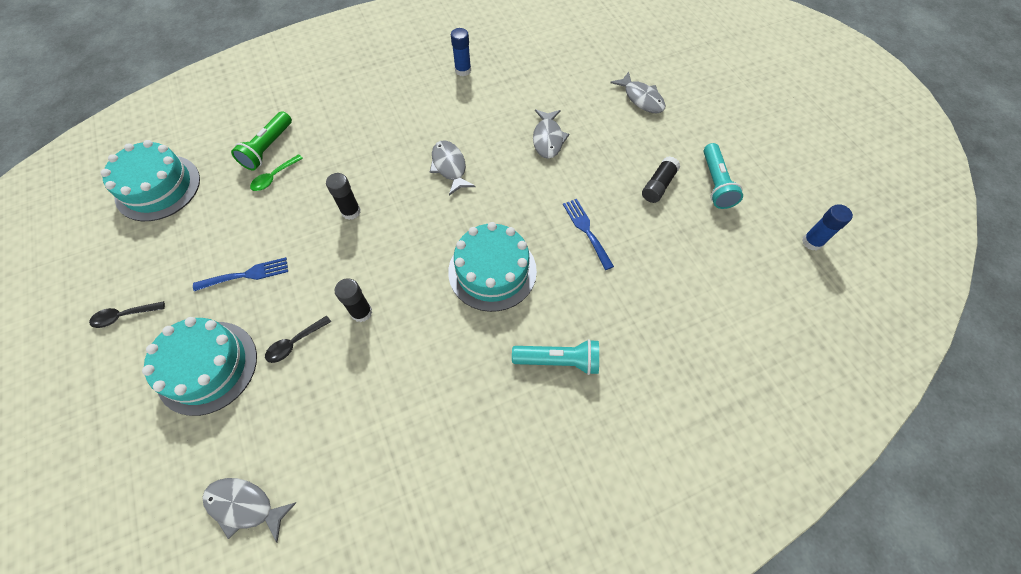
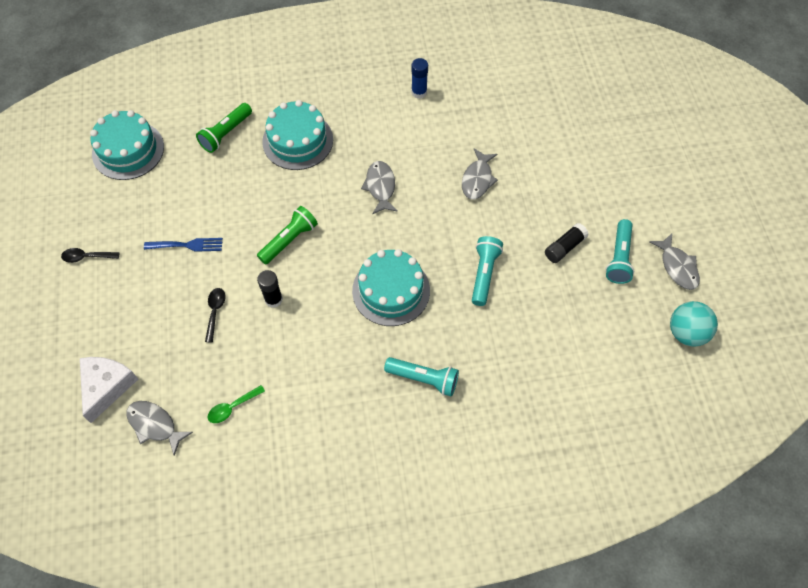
camera: 15 degrees right, 0 degrees up
turquoise cake [142,317,257,416] -> turquoise cake moved to [262,100,333,170]
green spoon [250,154,303,191] -> green spoon moved to [207,385,265,423]
black spoon [265,315,331,363] -> black spoon turned 120 degrees clockwise [205,288,226,343]
black glue stick [326,173,361,220] -> none
blue fork [563,199,614,270] -> turquoise flashlight [472,236,503,306]
grey fish [610,72,665,113] -> grey fish moved to [649,234,700,290]
blue glue stick [802,204,853,250] -> turquoise ball [670,301,718,346]
none -> white cheese [80,357,138,423]
none -> green flashlight [257,206,318,264]

